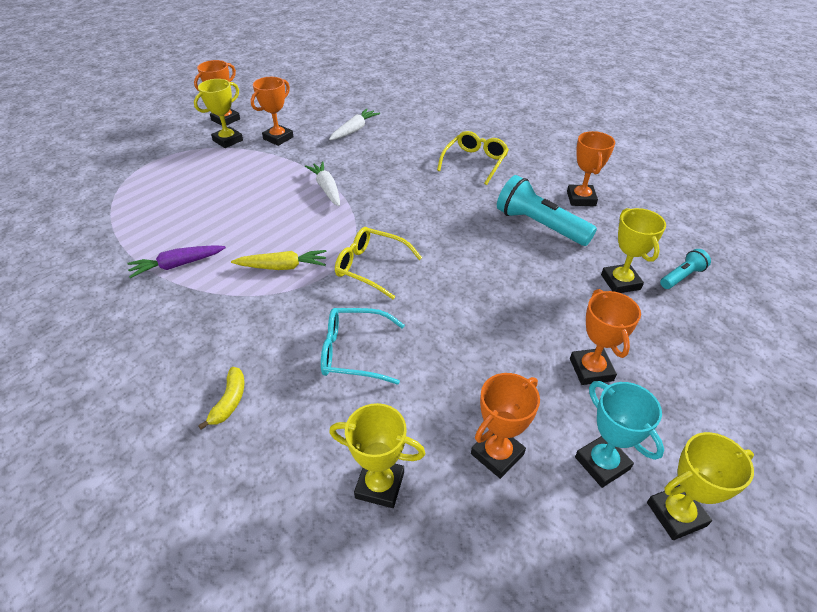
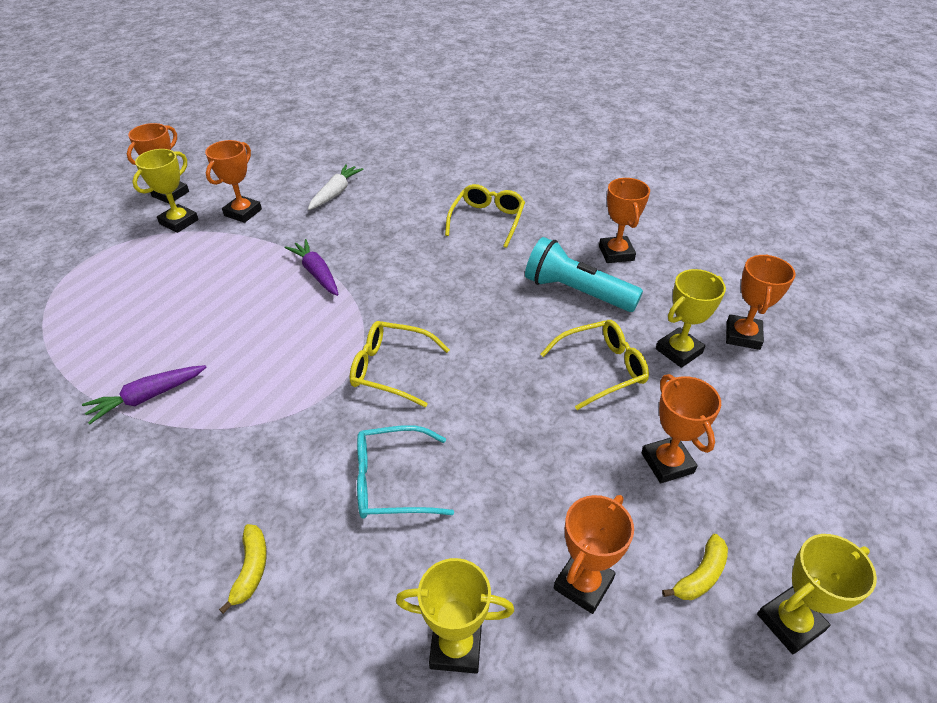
camera: 10 degrees left, 0 degrees up
yellow carrot [231,250,326,270] -> none
white carrot [305,161,340,206] -> purple carrot [285,239,339,296]
turquoise trophy [575,381,664,488] -> yellow banana [662,534,728,600]
yellow trophy [601,208,666,293] -> yellow trophy turned 75 degrees clockwise [656,269,726,368]
turquoise flashlight [660,249,711,289] -> orange trophy [726,254,796,350]
none -> yellow glasses [541,320,649,410]

